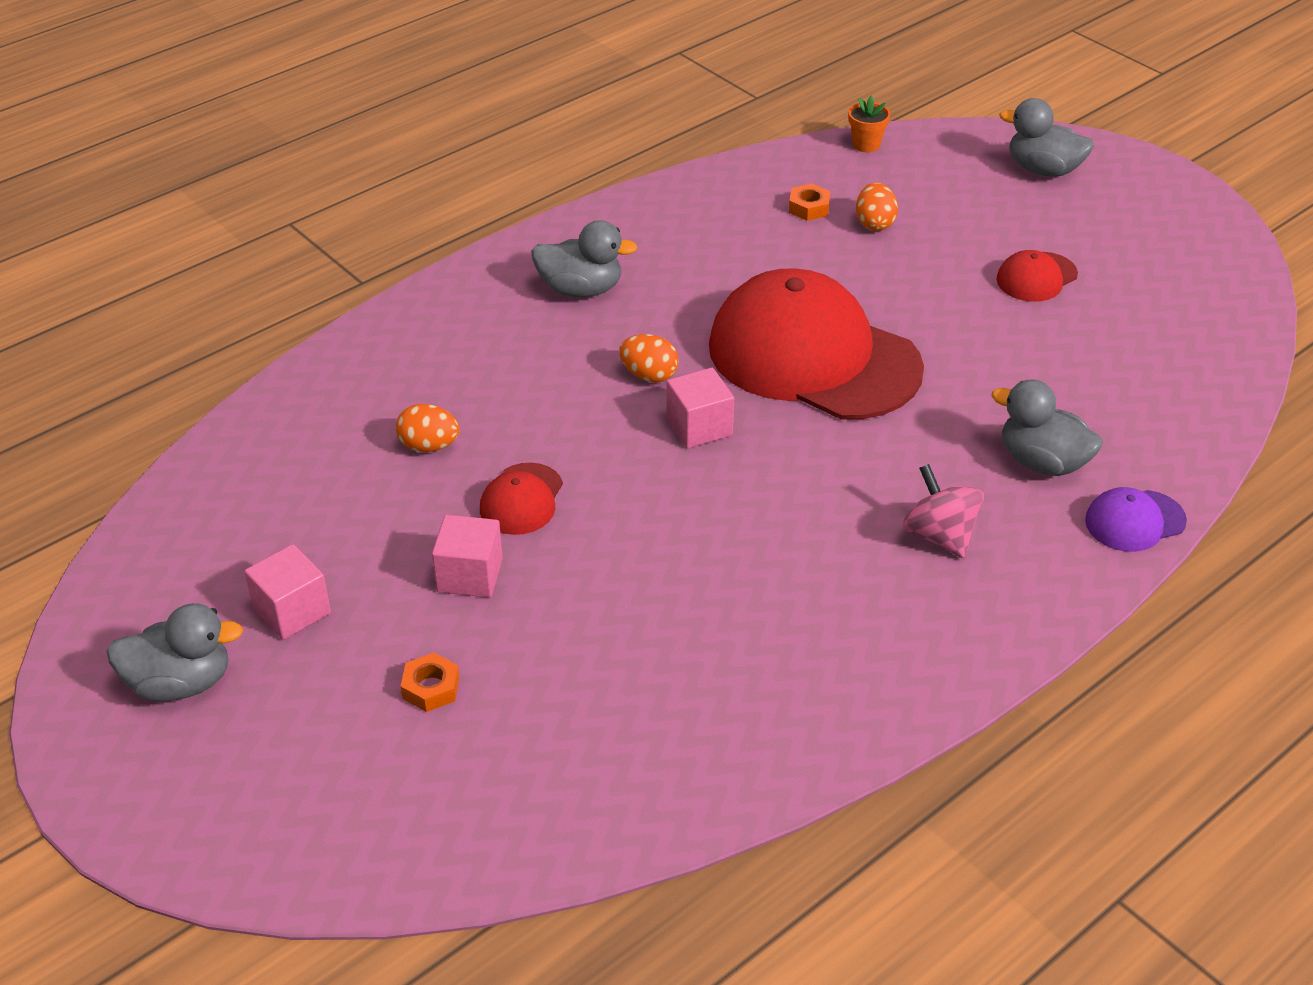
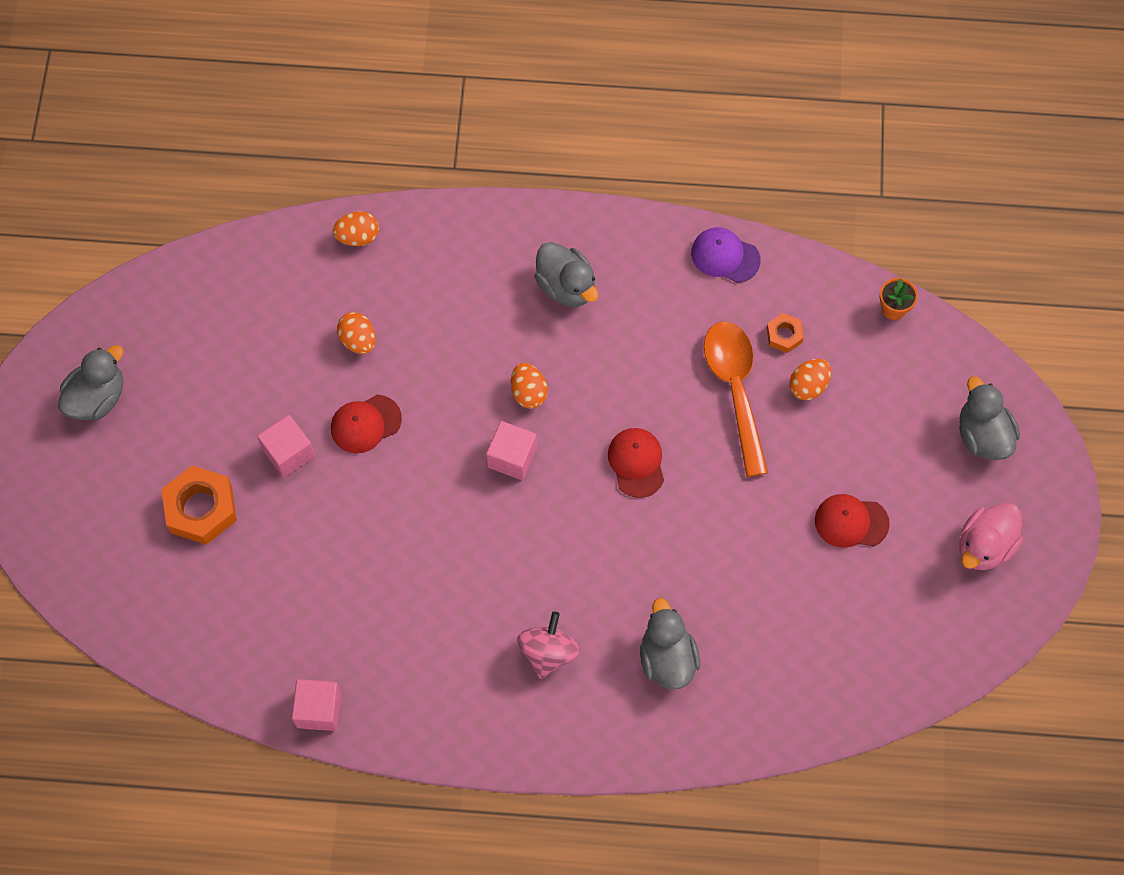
camera: 45 degrees right, 25 degrees up
grey duck [106,603,243,701] -> grey duck turned 90 degrees counterclockwise [58,345,124,421]
pink cube [244,544,331,640] -> pink cube moved to [292,679,341,731]
orange nut [401,653,459,712] -> orange nut [161,465,237,545], size x1.92
red cap [709,268,924,420] -> red cap [608,428,664,498], size x0.42
purple cap [1085,487,1187,552] -> purple cap moved to [691,227,760,283]
none -> orange egg [333,211,379,246]
none -> orange spoon [704,322,768,477]
none -> pink duck [959,503,1023,570]

